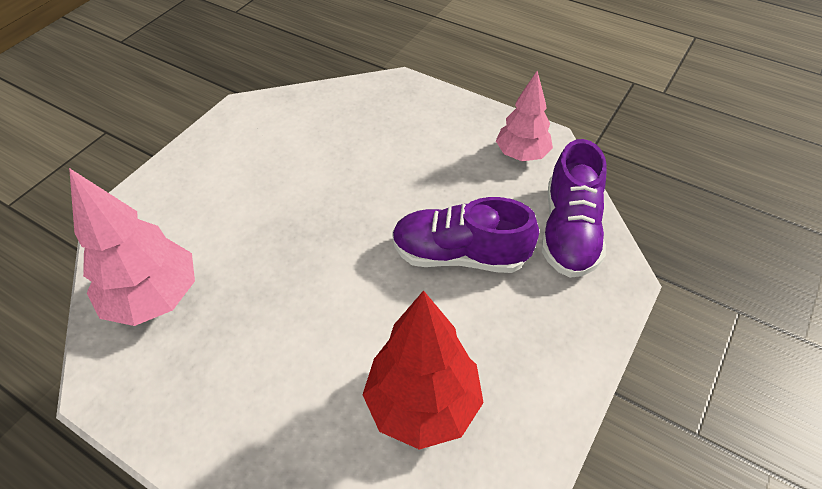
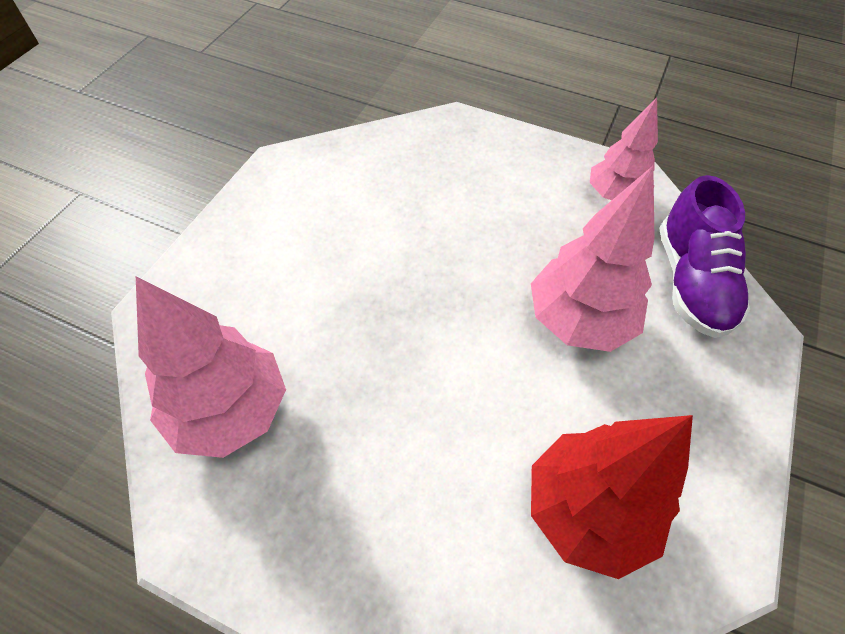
camera: 10 degrees left, 5 degrees up
purple shoe [392,197,539,273] -> pink tree [531,166,655,352]

